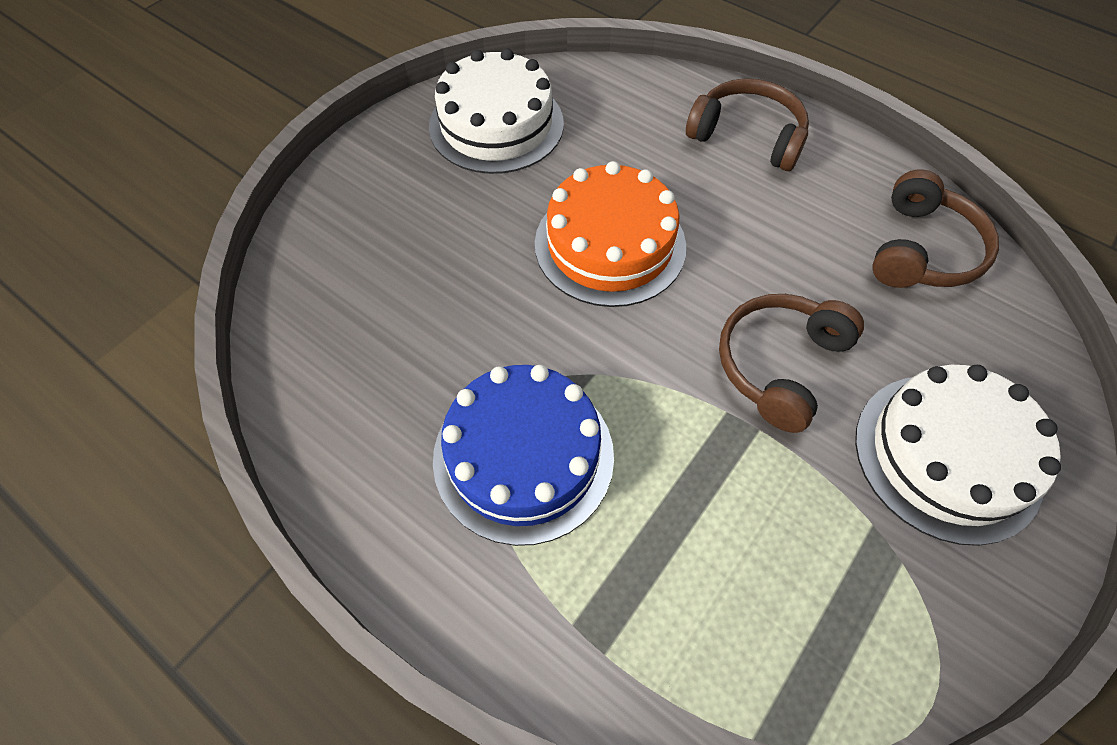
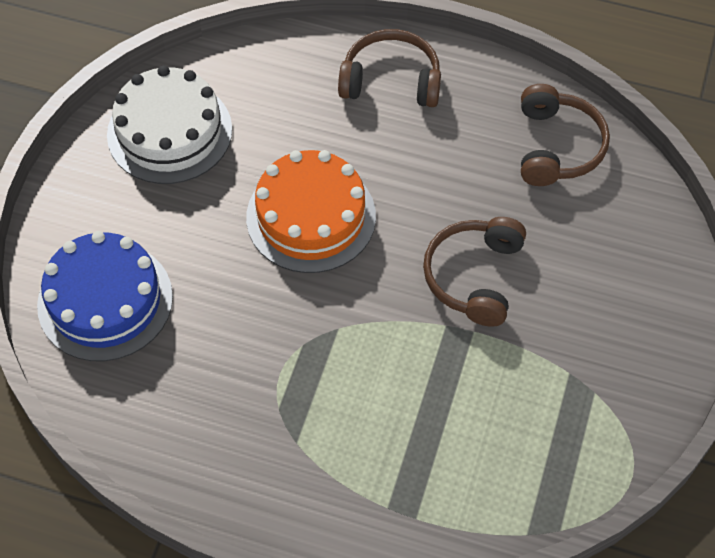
camera: 20 degrees left, 0 degrees up
blue cake [433,365,614,546] -> blue cake moved to [37,231,173,361]
white cake [855,365,1061,546] -> none

